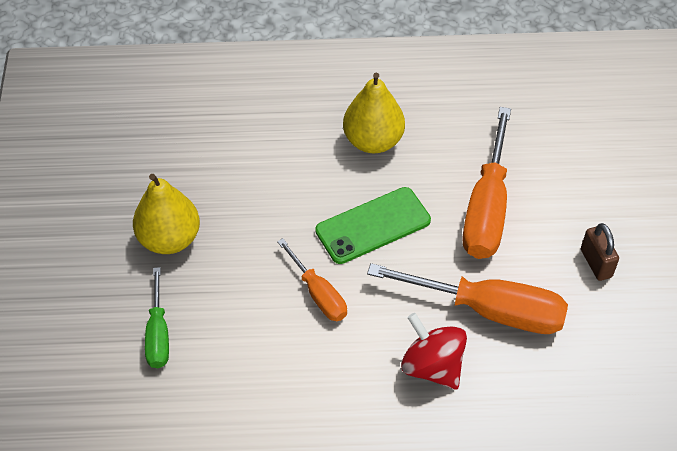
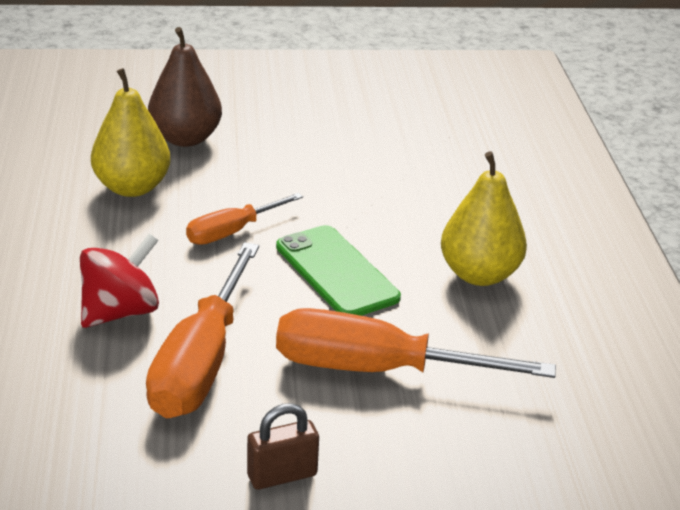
camera: 85 degrees right, 20 degrees down
yellow pear [133,174,200,254] -> yellow pear moved to [91,68,171,197]
green screwdriver [145,267,169,368] -> brown pear [148,27,222,147]

